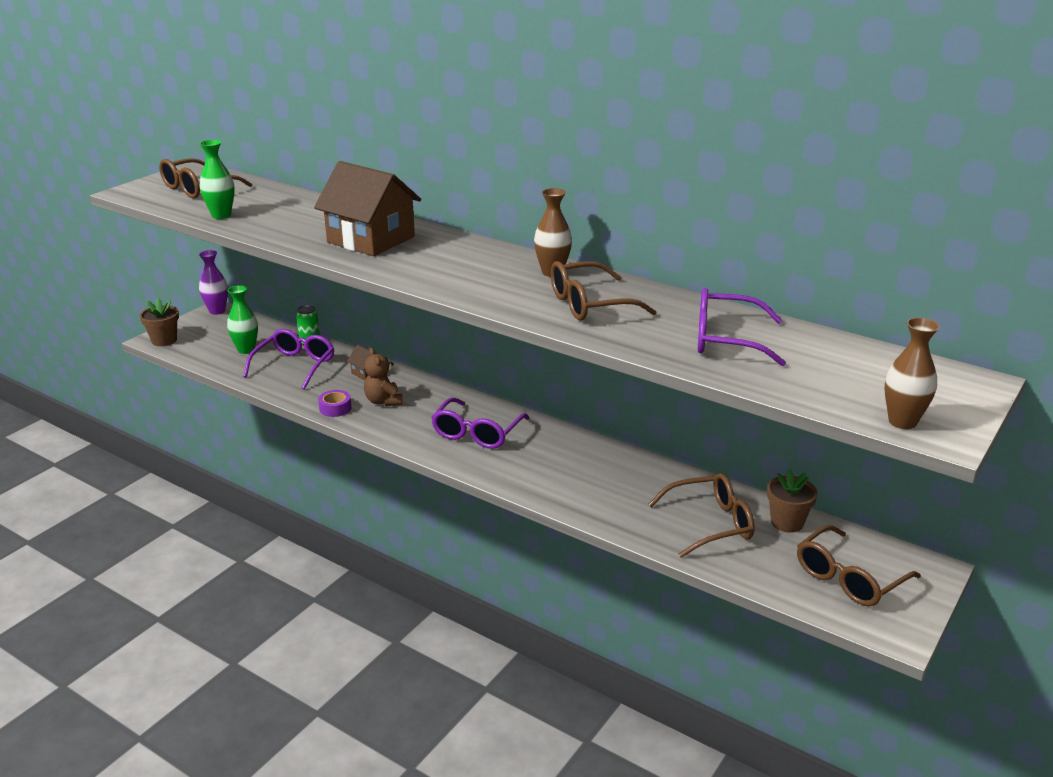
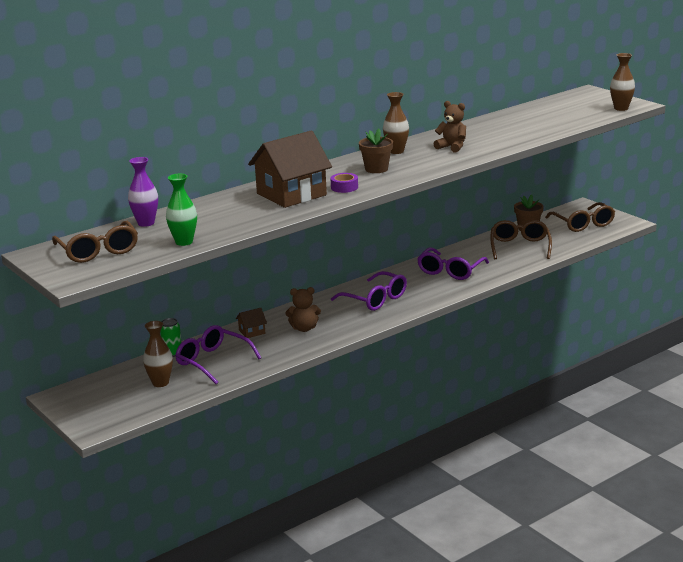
camera: 70 degrees left, 5 degrees down
brown flower pot [140,298,179,346] -> brown flower pot moved to [359,129,393,173]
purple vase [199,250,228,315] -> purple vase moved to [128,157,158,227]
green vase [227,285,258,354] -> brown vase [143,321,173,387]
purple tape [318,390,351,417] -> purple tape moved to [330,173,358,193]
brown glasses [551,261,656,320] -> brown teddy bear [434,101,466,153]
purple glasses [698,288,786,366] -> purple glasses moved to [417,247,489,280]

